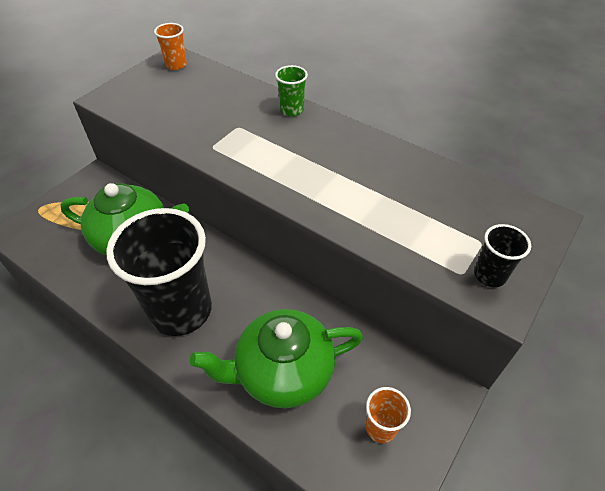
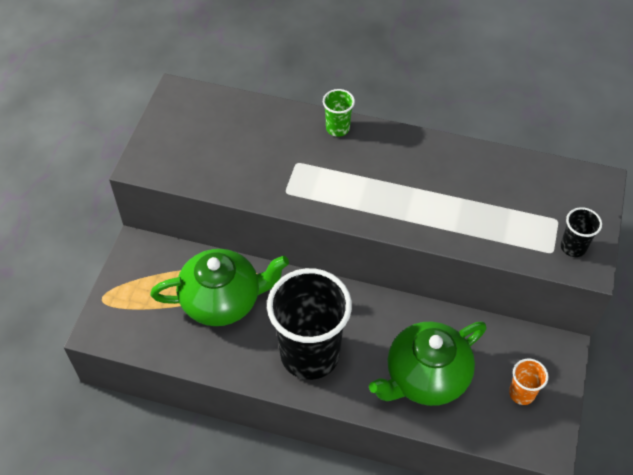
camera: 20 degrees left, 5 degrees up
orange cup [154,23,187,70] -> none

